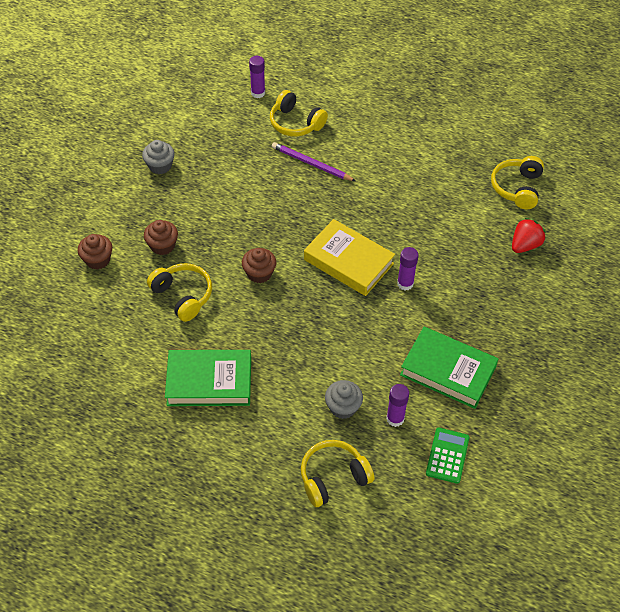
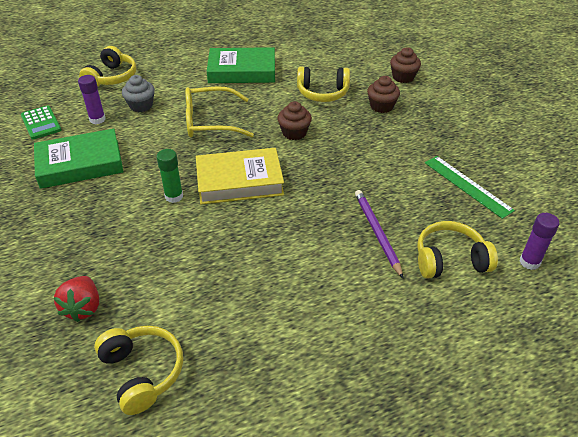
camera: 135 degrees right, 10 degrees down
grey cupcake [142,140,175,174] -> none
green book [165,350,251,406] -> green book turned 45 degrees clockwise [207,47,275,83]
purple pencil [272,142,356,181] -> purple pencil turned 90 degrees counterclockwise [355,190,403,278]
purple glue stick [397,247,419,290] -> green glue stick [157,149,183,203]
none -> yellow glasses [185,86,254,137]
none -> green ruler [425,156,515,219]

